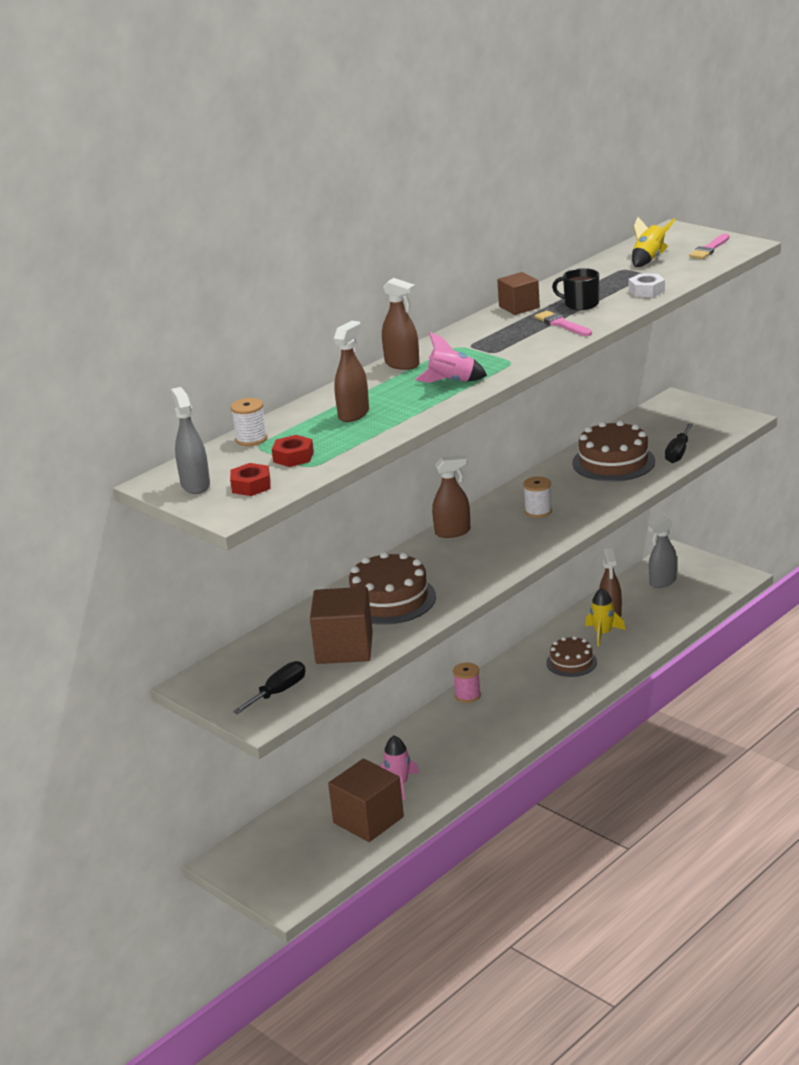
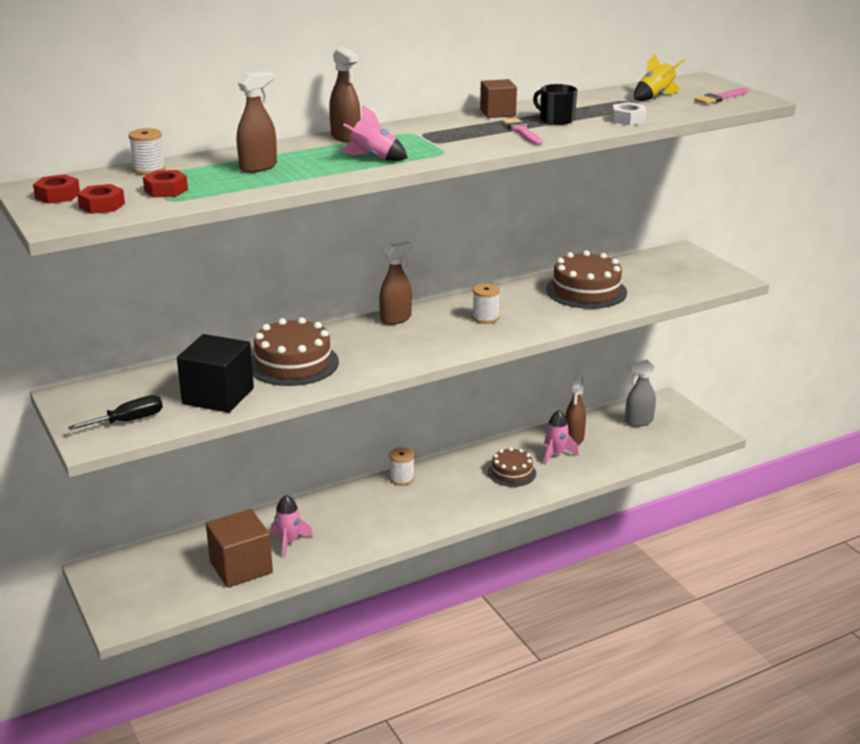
camera: 15 degrees right, 0 degrees up
grey spray bottle [171,387,210,494] -> red nut [33,174,80,204]
brown cube [310,587,373,664] -> black cube [177,334,254,413]
brown spray bottle [432,455,470,538] -> brown spray bottle turned 45 degrees counterclockwise [379,241,412,325]
pink spool [453,662,481,703] -> white spool [389,447,415,486]
yellow rocket [585,588,625,646] -> pink rocket [544,410,579,465]
black screwdriver [665,423,693,463] -> none

